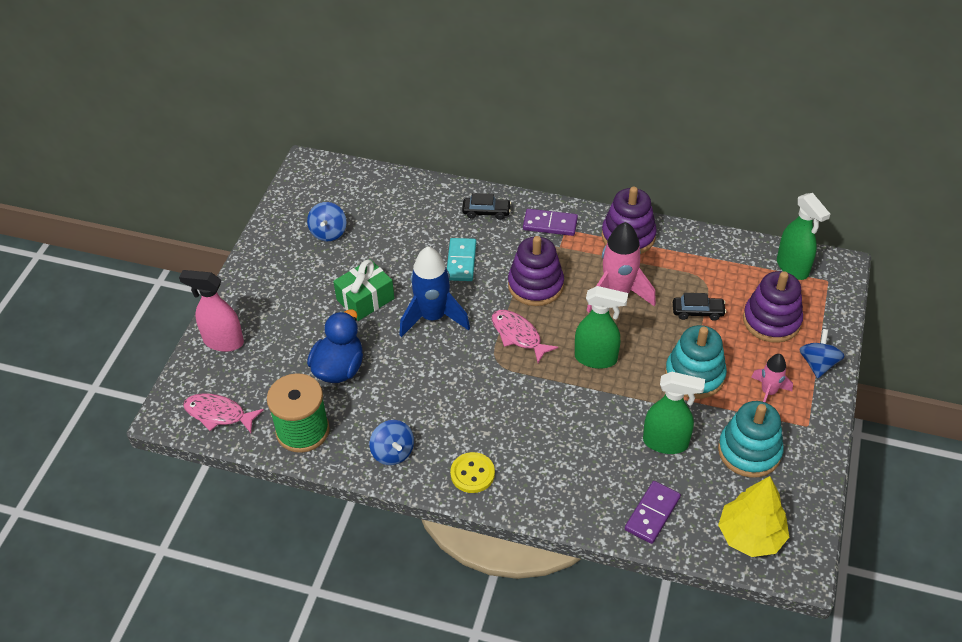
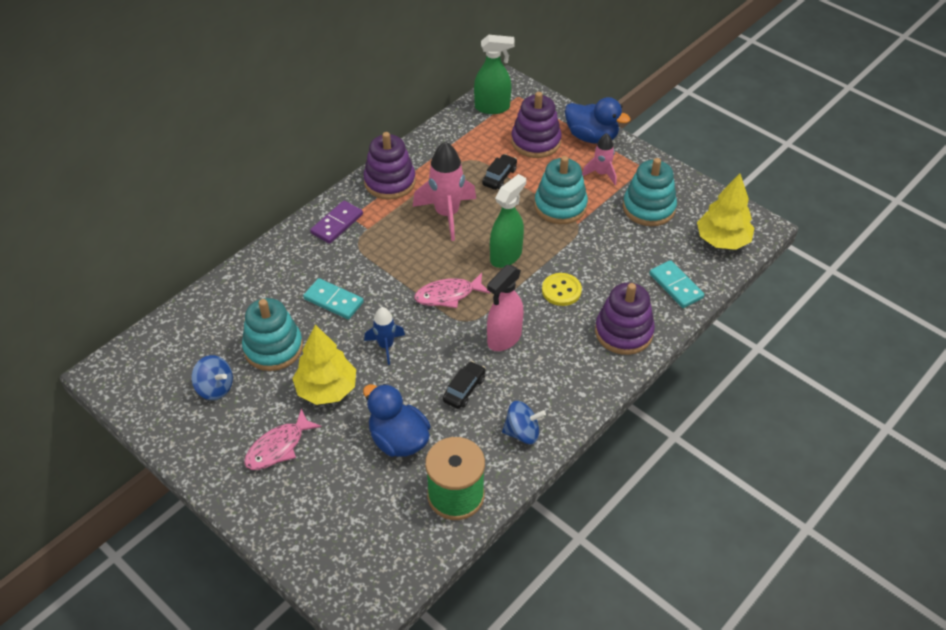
camera: 65 degrees left, 0 degrees up
pink spray bottle [179,270,244,352] -> pink spray bottle moved to [487,265,524,351]
pink fish [183,393,264,433] -> pink fish moved to [244,408,322,470]
green gift [333,259,394,321] -> yellow tree [292,325,356,405]
blue rocket [399,246,470,337] -> blue rocket [364,307,405,365], size x0.57
yellow button [450,452,495,493] -> yellow button moved to [542,273,582,306]
black car [462,193,511,220] -> black car moved to [443,361,486,409]
purple stacking toy [508,236,564,306] -> purple stacking toy moved to [595,283,655,355]
purple domino [625,481,681,544] -> turquoise domino [650,260,704,308]
green spray bottle [643,372,705,454] -> none
blue spinning top [799,329,845,378] -> blue duck [565,97,630,144]
none -> turquoise stacking toy [242,298,303,371]

